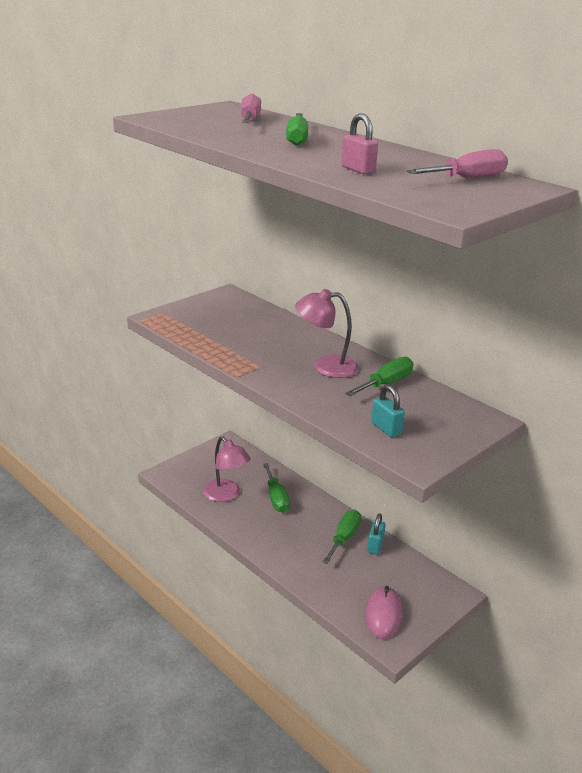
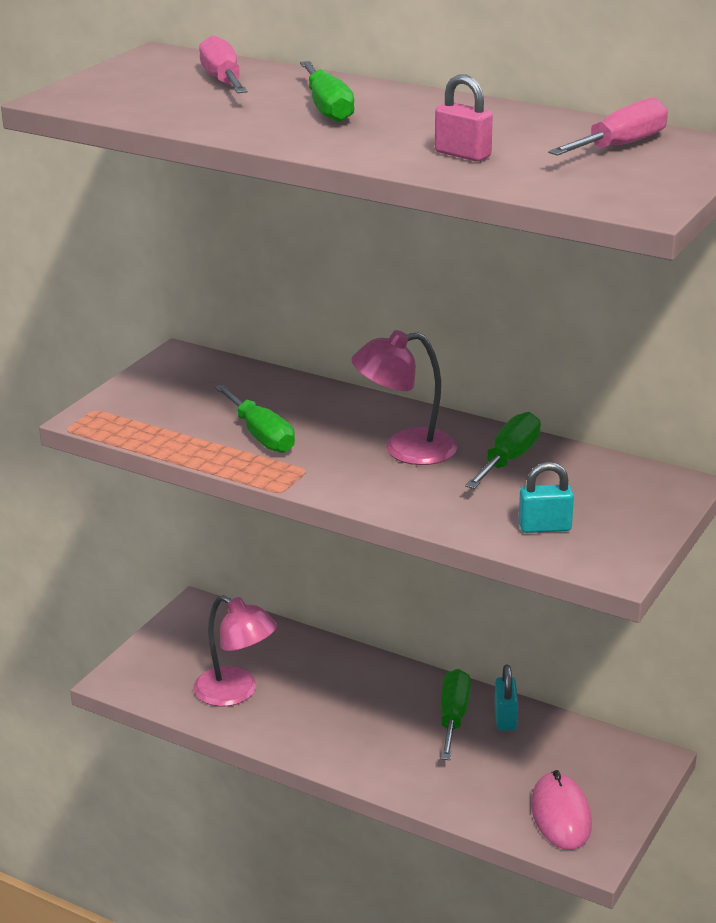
camera: 15 degrees left, 0 degrees up
green screwdriver [263,463,290,513] -> green screwdriver moved to [215,384,295,453]
turquoise padlock [371,385,405,437] -> turquoise padlock turned 45 degrees counterclockwise [519,462,574,533]

